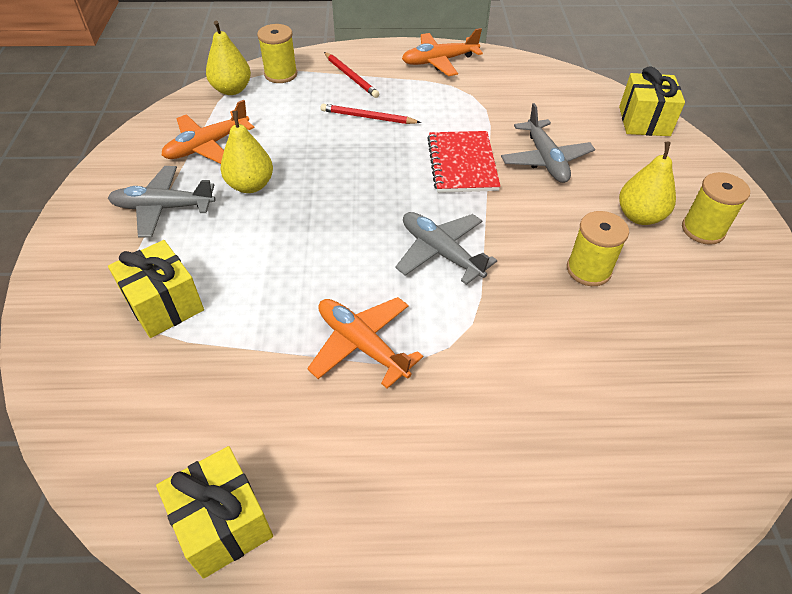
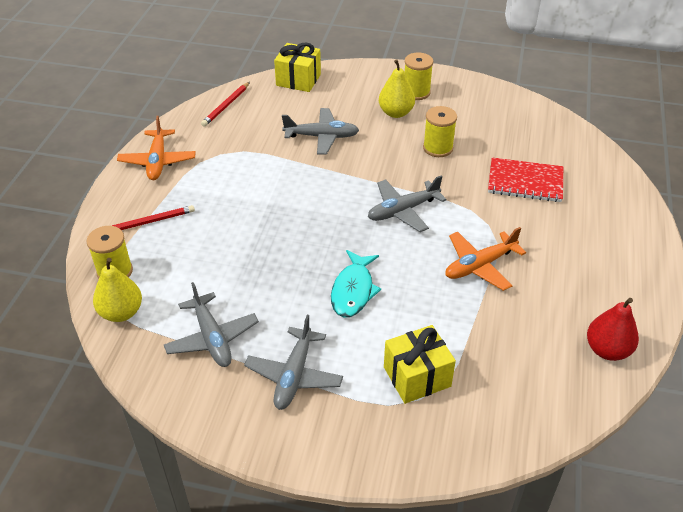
camera: 75 degrees left, 5 degrees down
yellow gift [156,446,273,579] -> red pear [587,298,639,361]
orange plane [161,100,254,164] -> grey plane [164,282,259,367]
yellow pear [221,111,273,193] -> none
red pencil [321,104,421,124] -> red pencil moved to [201,82,250,127]
red notebook [427,131,501,193] -> red notebook moved to [488,158,563,202]
none -> turquoise fish [331,250,381,318]

